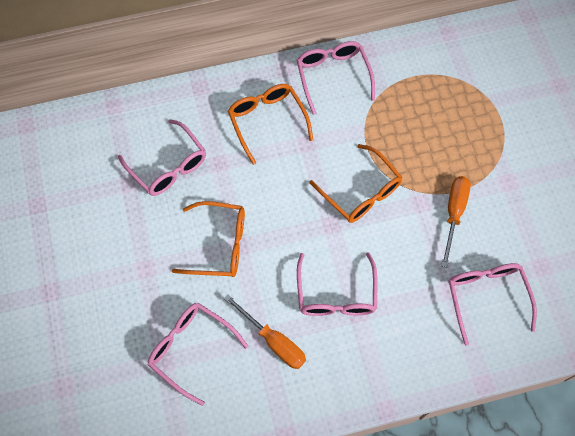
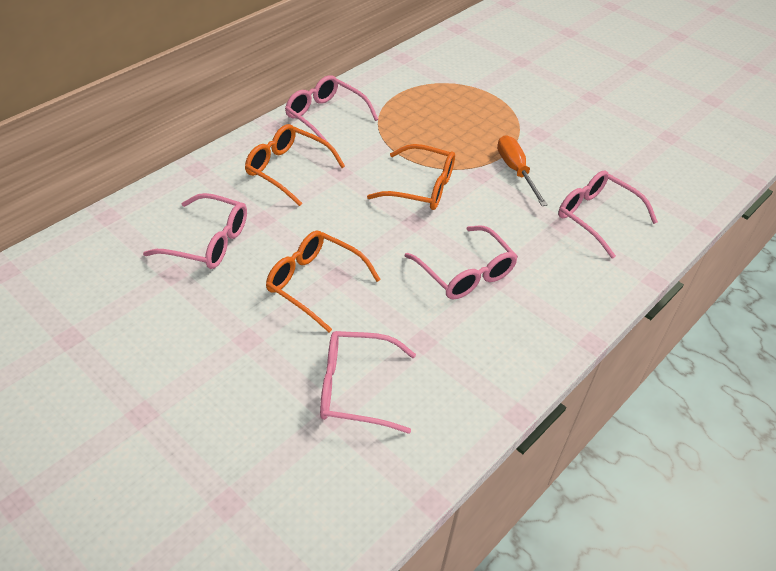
camera: 35 degrees left, 20 degrees down
orange glasses [172,201,245,277] -> orange glasses turned 120 degrees counterclockwise [266,231,381,332]
orange screwdriver [224,294,306,369] -> none

